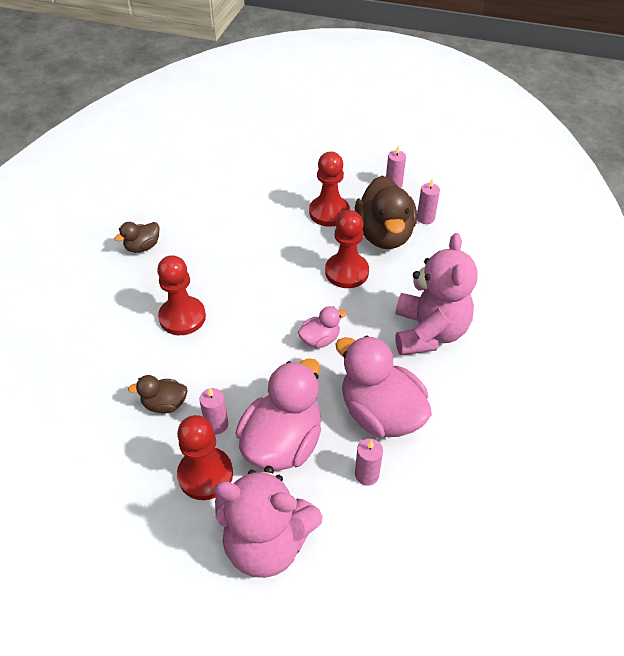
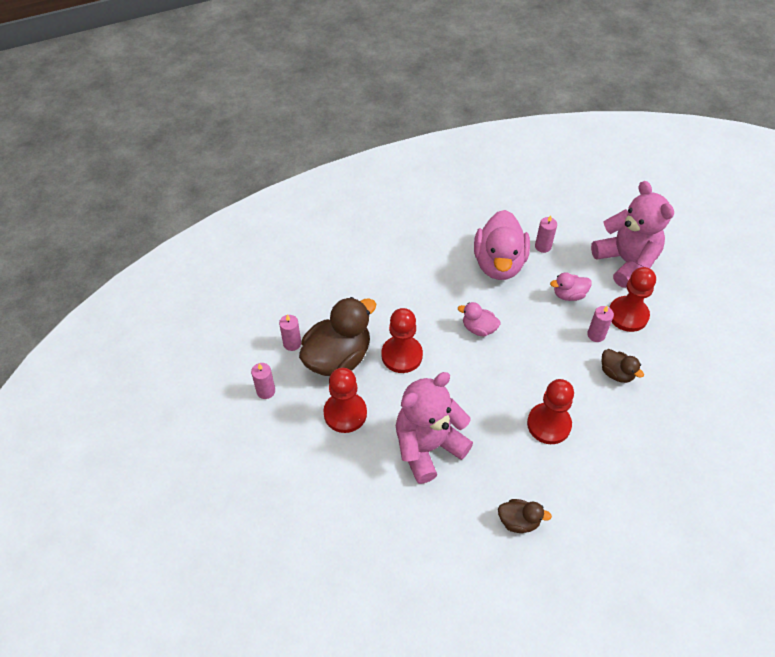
camera: 130 degrees left, 5 degrees up
pink duck [235,358,321,471] -> pink duck [550,272,592,301], size x0.49
pink teddy bear [396,233,478,355] -> pink teddy bear moved to [396,372,473,484]

